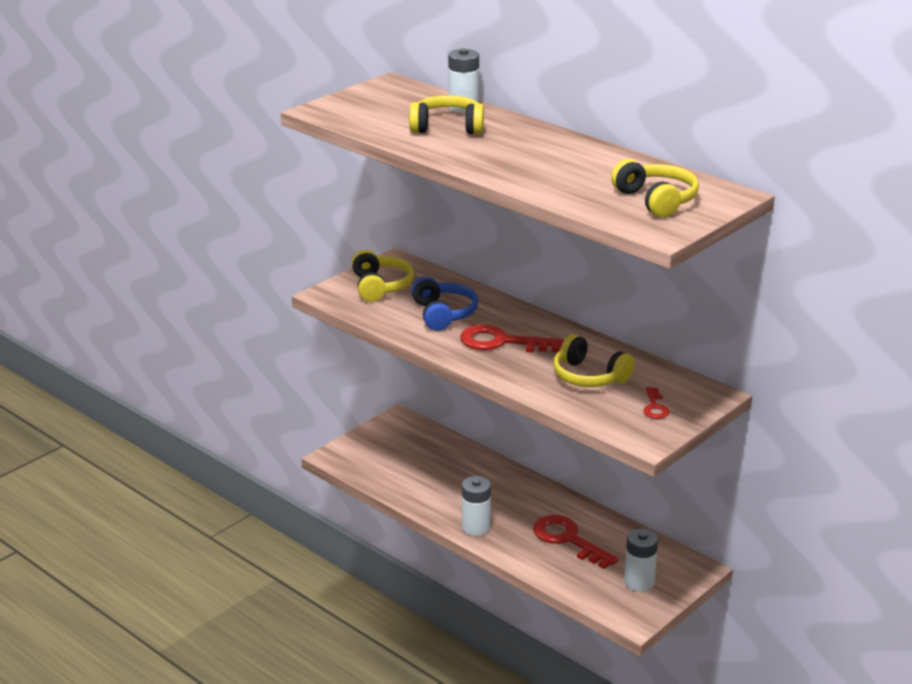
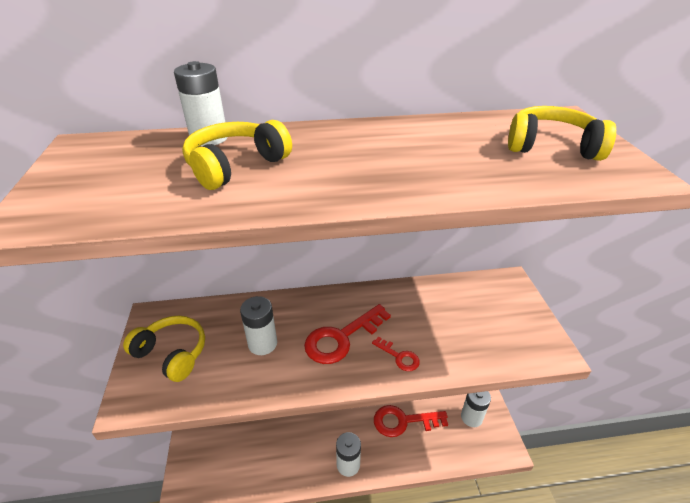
camera: 50 degrees left, 10 degrees up
blue headphones [411,277,478,331] -> white battery [240,296,277,355]
yellow headphones [553,334,635,387] -> none
red key [643,387,670,419] -> red key moved to [372,337,420,371]

